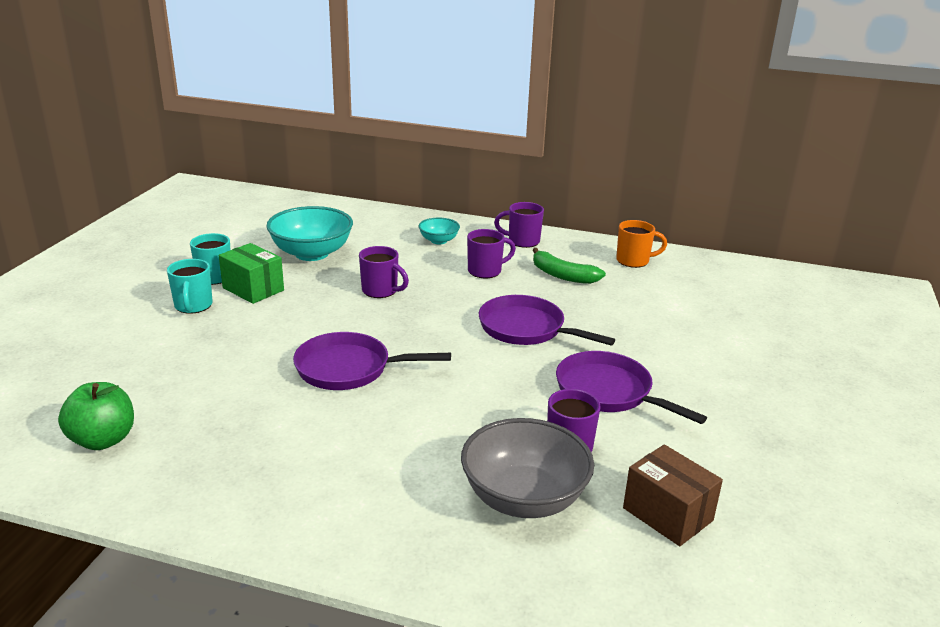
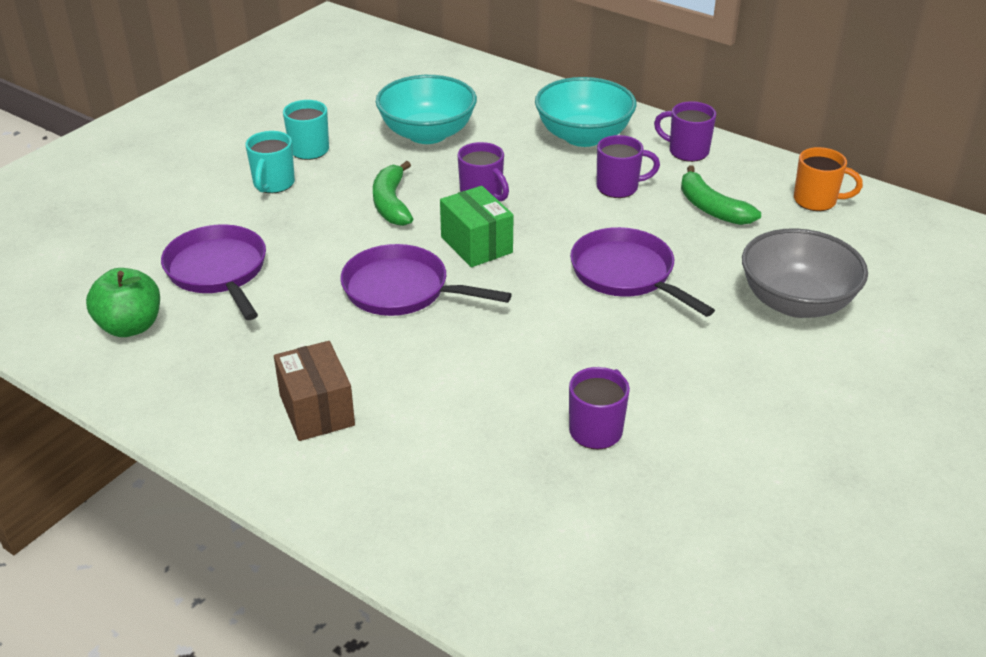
camera: 20 degrees right, 10 degrees up
green box [219,243,284,304] -> green box moved to [440,186,514,267]
turquoise bowl [419,218,460,244] -> turquoise bowl [535,77,636,147], size x1.96
grey bowl [461,418,594,518] -> grey bowl moved to [742,228,868,318]
purple pan [556,351,707,424] -> purple pan moved to [161,224,266,320]
brown box [623,445,723,546] -> brown box moved to [274,341,355,441]
none -> green banana [373,161,413,226]

